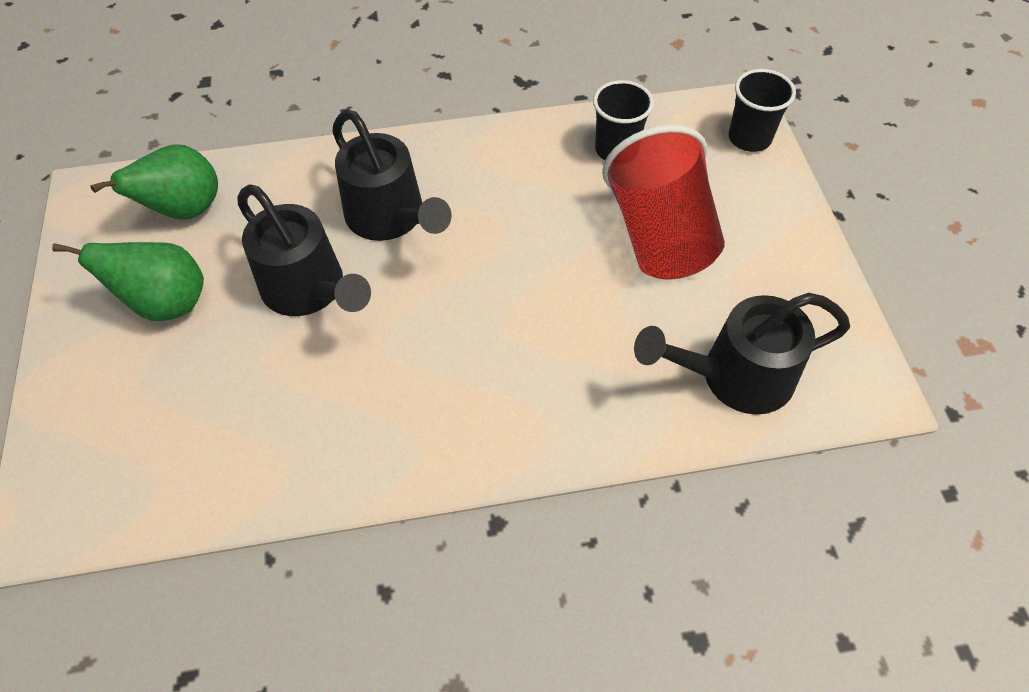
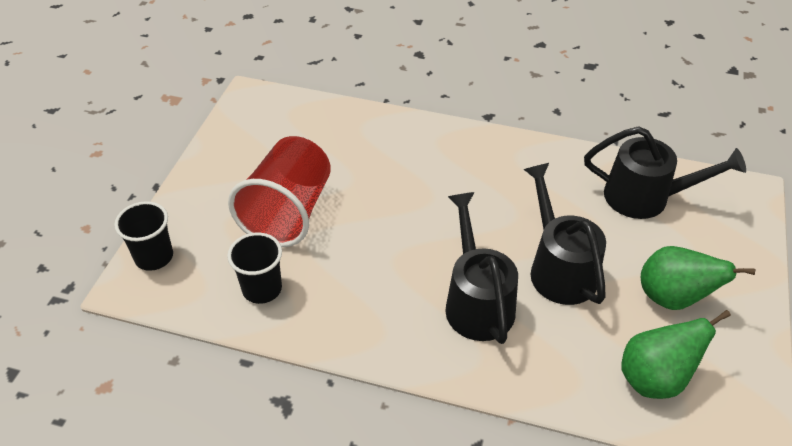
camera: 155 degrees left, 10 degrees down
black watering can [634,293,850,415] -> black watering can moved to [584,126,746,219]

